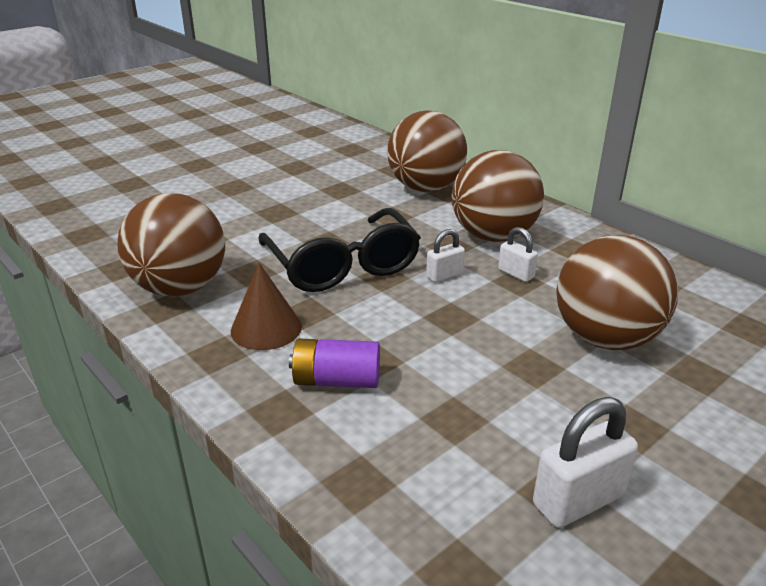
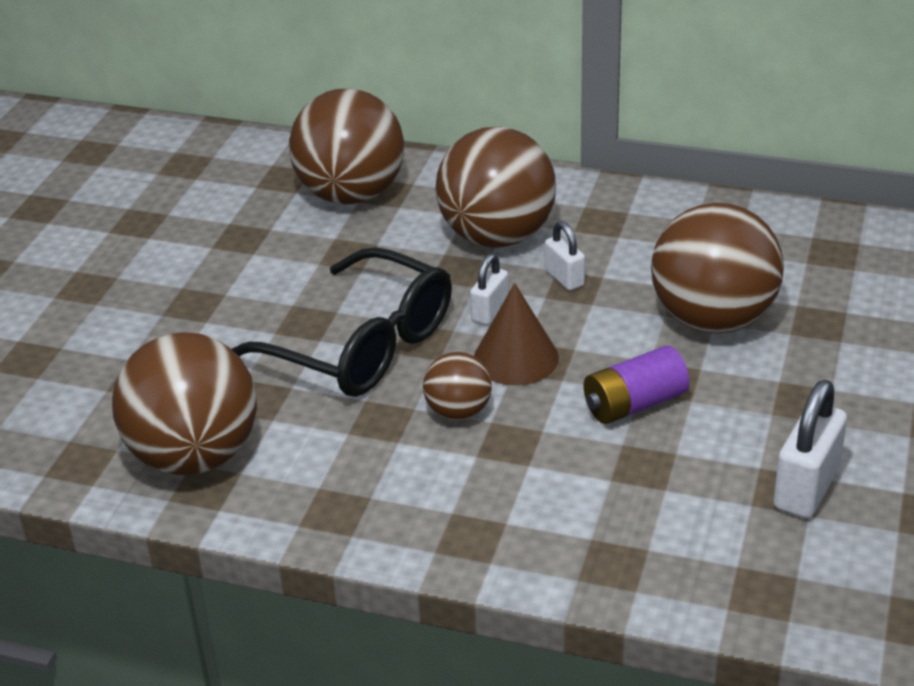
camera: 30 degrees left, 5 degrees up
brown cone [231,263,302,350] -> brown cone moved to [474,283,559,385]
purple battery [289,339,380,388] -> purple battery moved to [584,346,689,424]
white padlock [498,227,538,282] -> white padlock turned 45 degrees clockwise [545,221,585,290]
none -> brown ball [423,352,492,421]

